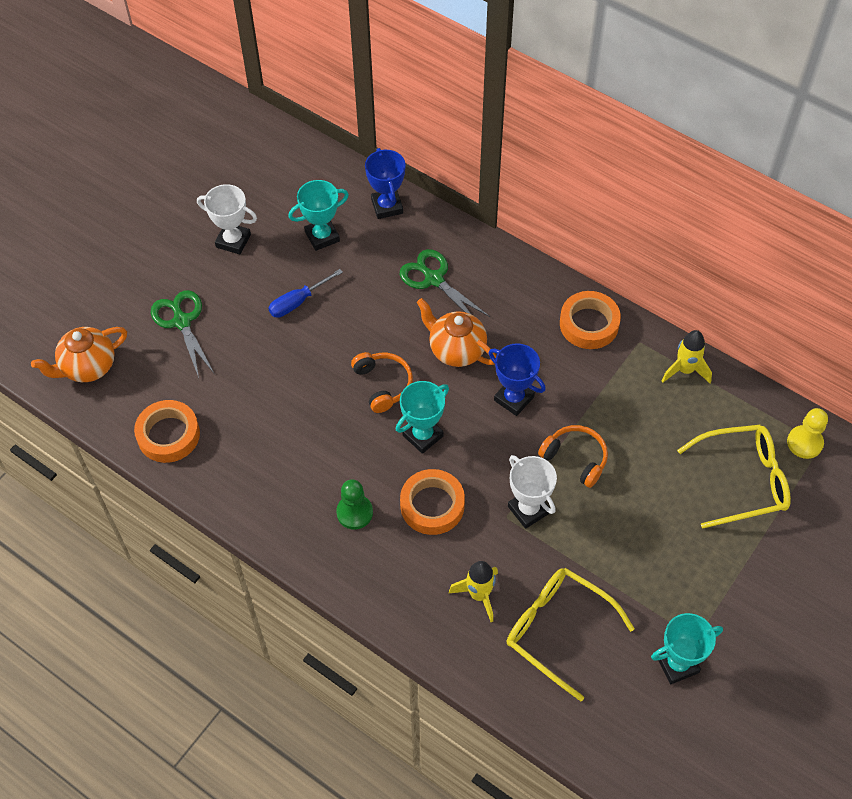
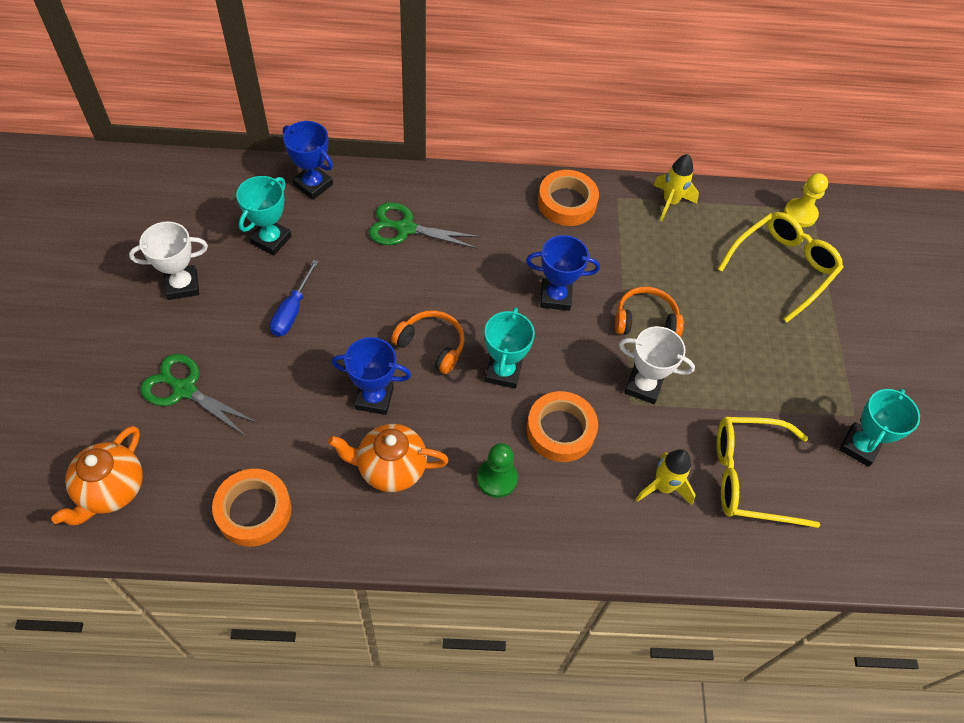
camera: 40 degrees left, 0 degrees up
orange teapot [417,298,496,367] -> orange teapot moved to [328,424,449,492]
none -> blue trophy [332,337,411,415]

